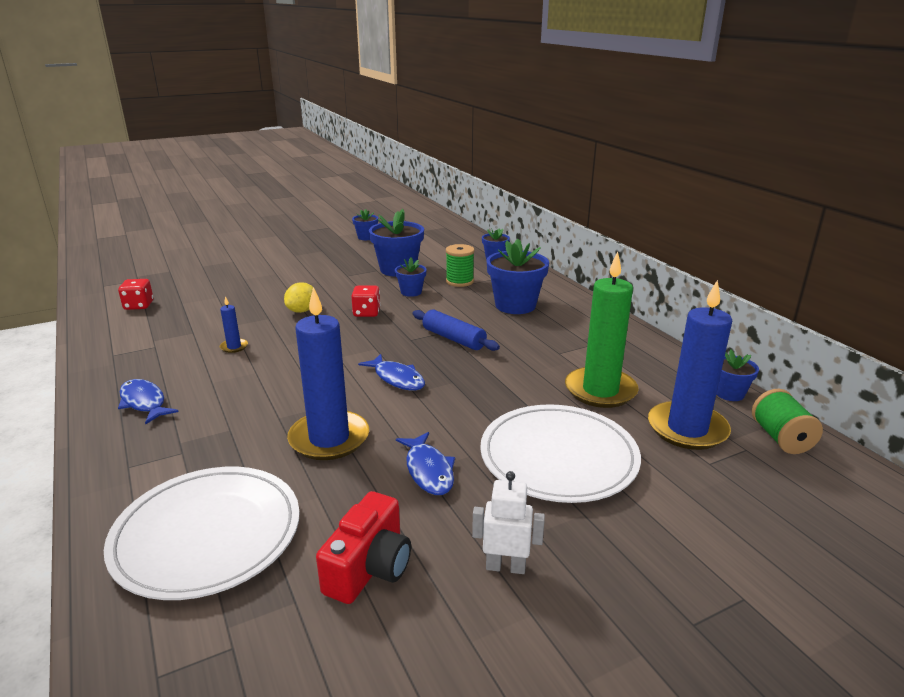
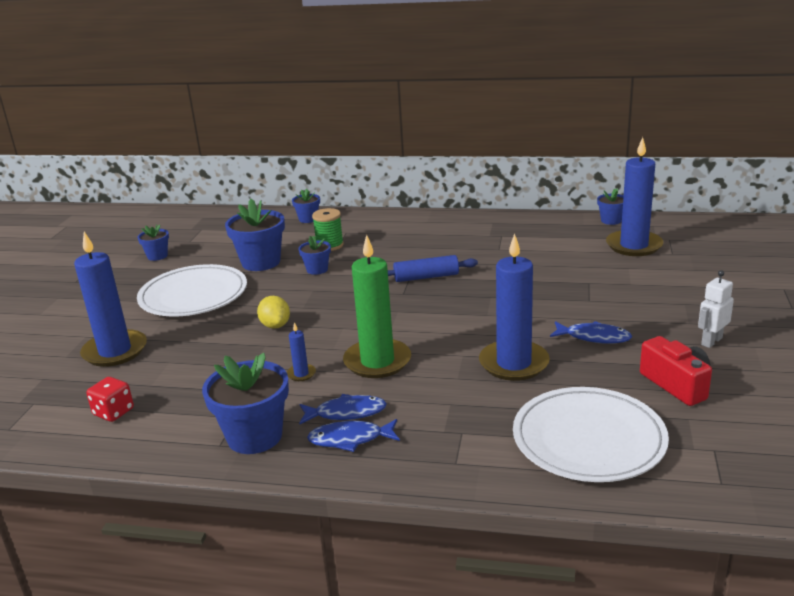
camera: 50 degrees left, 0 degrees up
red dice [351,285,380,317] -> none
blue fish [358,354,425,391] -> blue fish moved to [299,394,387,425]
white plate [480,404,641,503] -> white plate moved to [137,264,247,316]
blue flower pot [487,239,549,314] -> blue flower pot moved to [202,353,289,454]
green candle [565,252,639,408] -> green candle moved to [343,235,411,378]
green spool [752,389,823,454] -> none
none -> blue candle [74,232,147,367]

